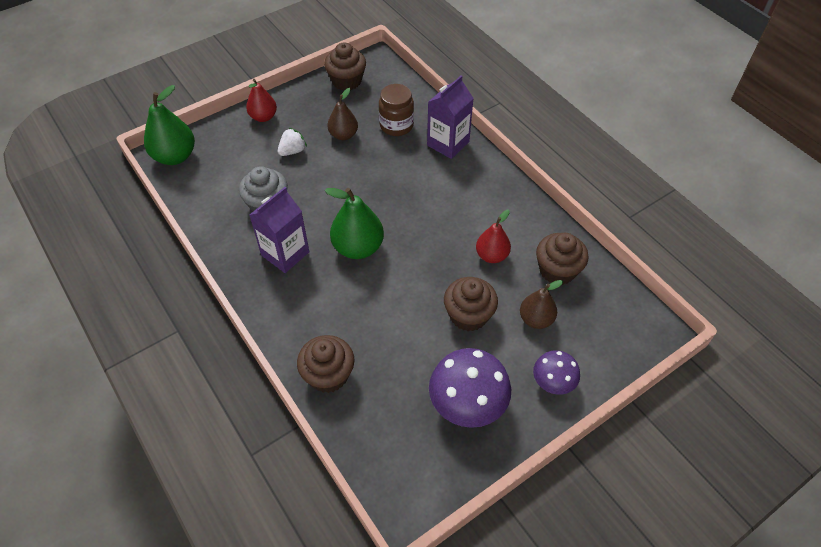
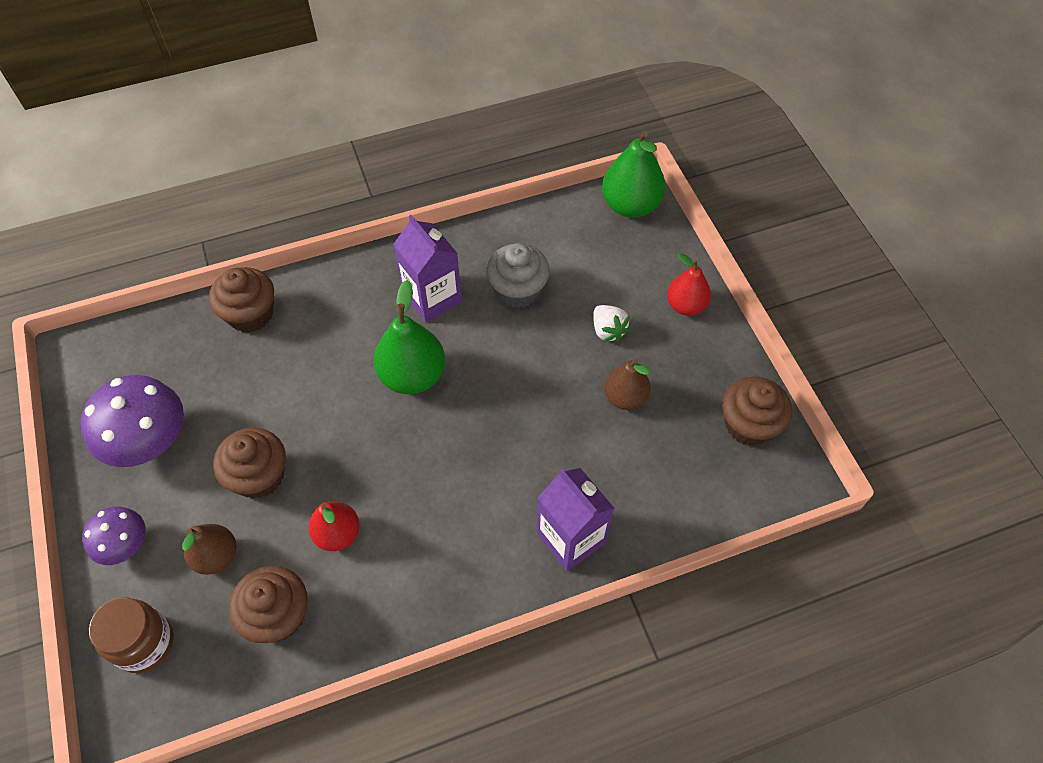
camera: 105 degrees right, 5 degrees up
brown jar [379,84,414,136] -> brown jar moved to [89,597,174,673]

